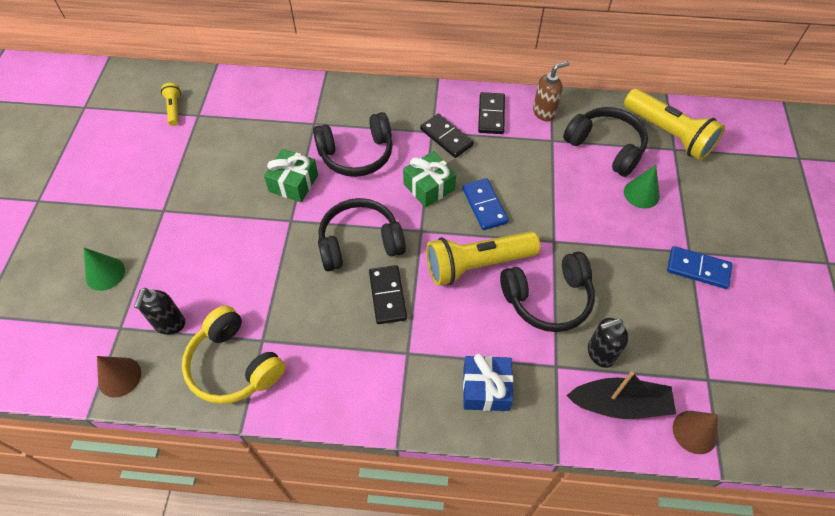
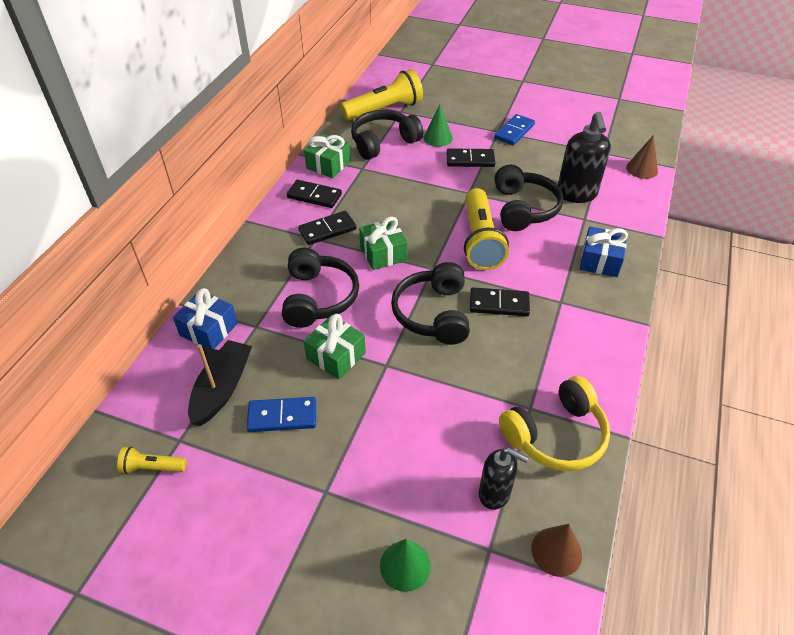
camera: 75 degrees left, 10 degrees down
blue domino [462,178,509,230] -> blue domino moved to [246,397,316,432]
brown soap dispenser [533,61,569,121] -> green gift [304,134,351,178]
black boat [566,371,676,419] -> black boat moved to [188,340,252,426]
black soap dispenser [588,318,628,368] -> black soap dispenser [558,112,611,203], size x1.56
none -> blue gift [173,288,238,349]
none -> black domino [447,148,495,167]

